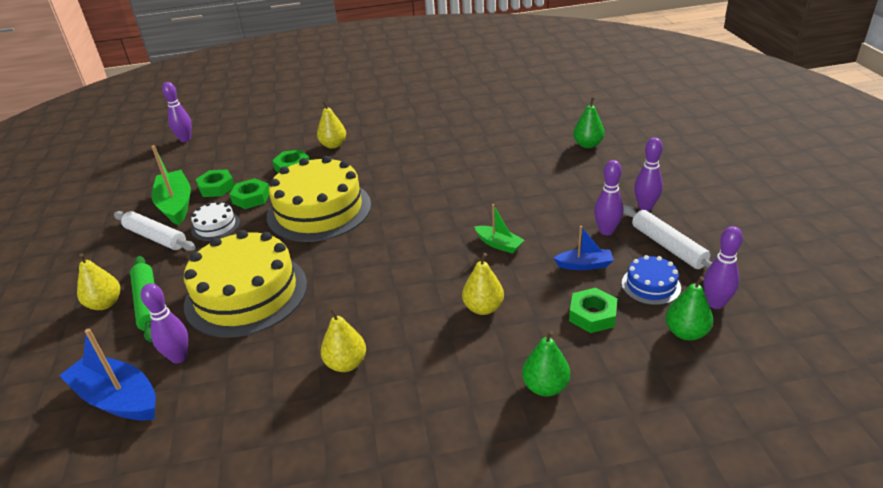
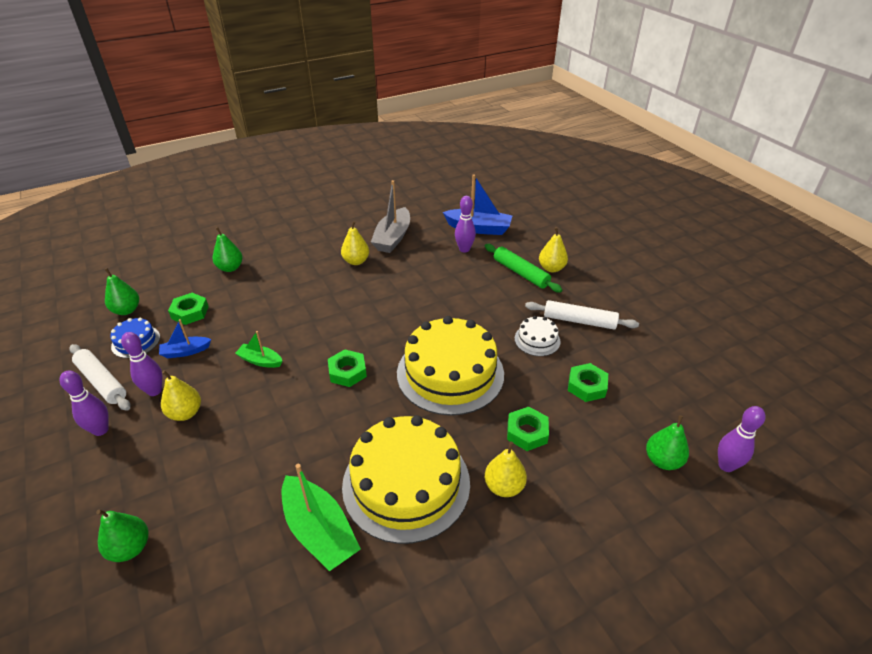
camera: 160 degrees right, 5 degrees up
green boat [151,145,191,225] -> green boat moved to [282,464,361,571]
yellow cake [184,230,307,338] -> yellow cake moved to [342,415,470,544]
green nut [230,178,269,209] -> green nut moved to [328,349,367,387]
yellow pear [462,253,504,315] -> yellow pear moved to [161,370,201,421]
purple bowling pin [703,226,743,309] -> none
none -> grey boat [371,180,410,253]
none -> green pear [646,415,689,470]

